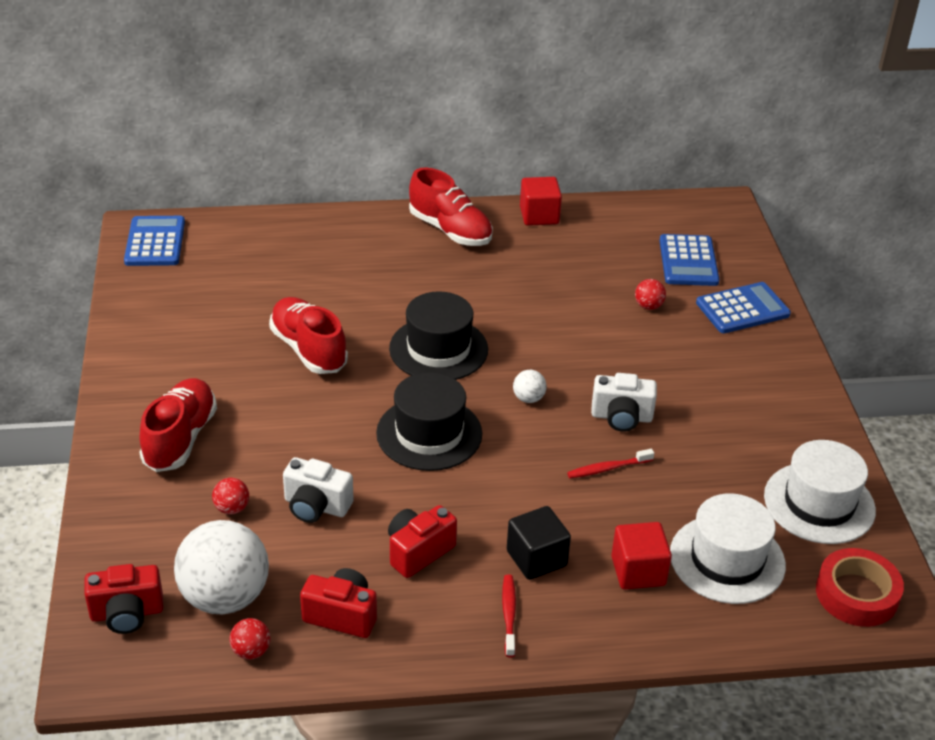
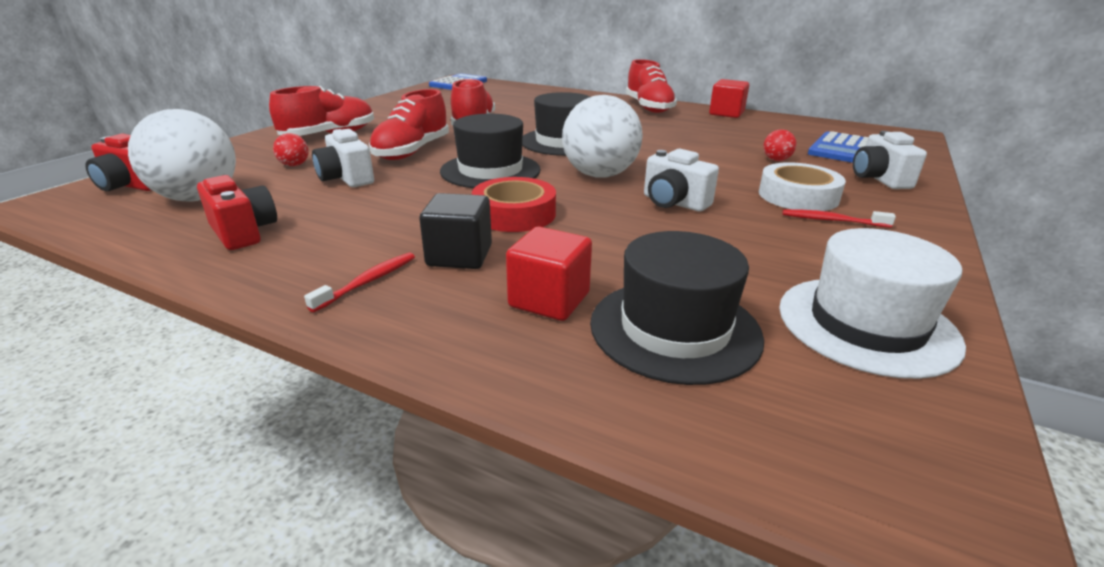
camera: 35 degrees right, 10 degrees down
red ball [229,618,271,659] -> none
red camera [388,505,457,578] -> none
white ball [513,370,547,403] -> white ball [562,95,643,178], size x2.36
red toothbrush [567,449,654,478] -> red toothbrush moved to [782,209,896,228]
white hat [670,493,786,604] -> black hat [590,231,764,385]
blue calculator [696,282,791,333] -> white camera [853,131,927,189]
red tape [816,548,904,627] -> red tape moved to [472,177,556,232]
none -> red shoe [369,89,449,160]
none -> white tape [759,162,846,211]

